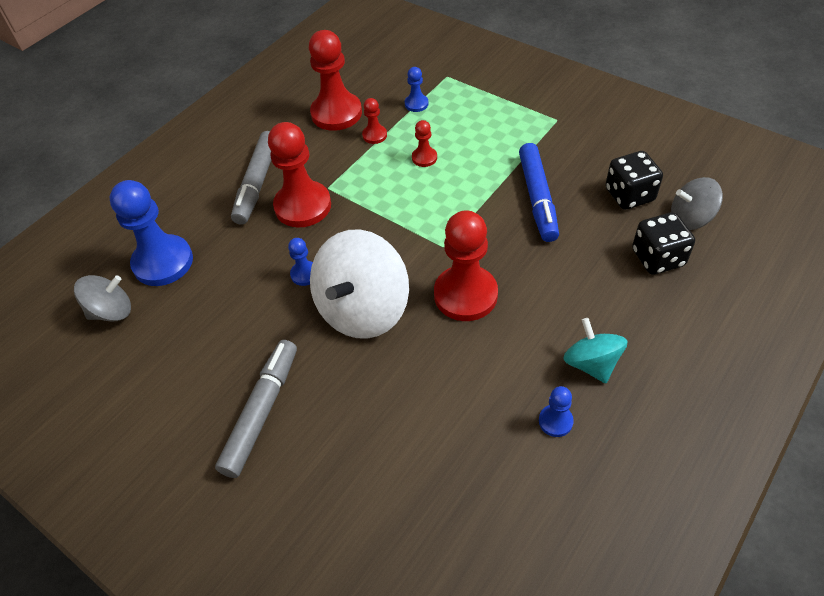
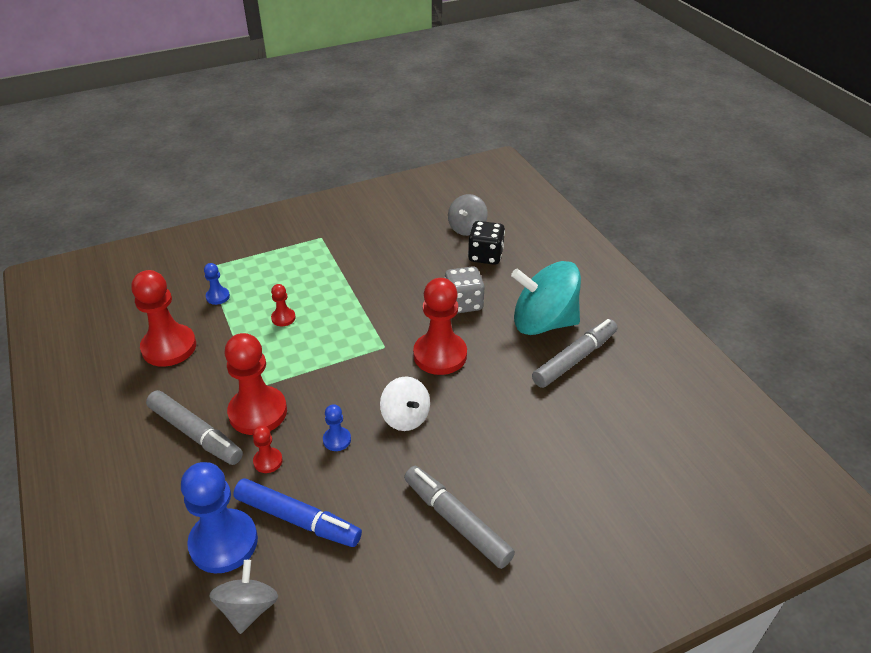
camera: 65 degrees left, 10 degrees down
white spinning top [310,229,409,339] -> white spinning top [380,376,430,431], size x0.56
red pawn [362,98,387,144] -> red pawn moved to [253,426,283,473]
blue marker [519,143,559,242] -> blue marker moved to [233,478,362,547]
blue pawn [539,386,574,437] -> grey marker [532,319,617,388]
turquoise spinning top [563,318,628,383] -> turquoise spinning top [511,261,581,335], size x1.79
black dice [606,151,663,210] -> none
none -> grey dice [444,266,485,313]

